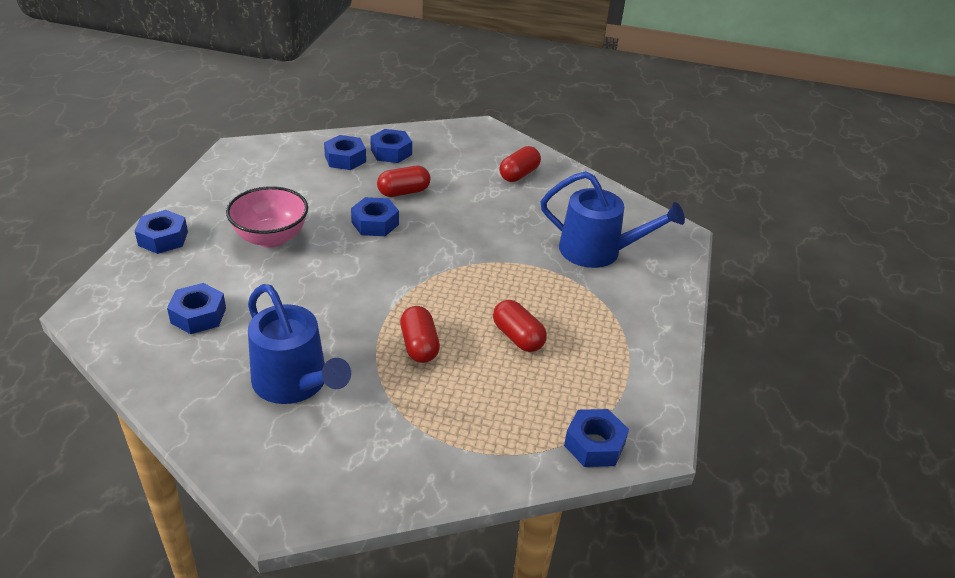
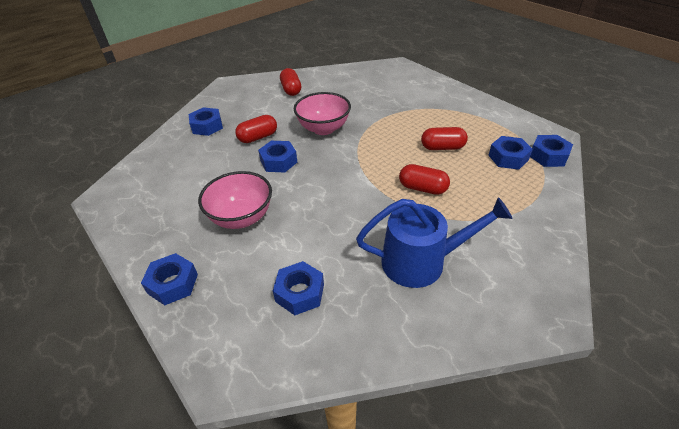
camera: 50 degrees left, 5 degrees up
blue nut [324,135,366,170] -> blue nut moved to [488,136,533,170]
red capsule [377,166,430,197] -> red capsule turned 45 degrees clockwise [235,115,277,143]
blue watering can [541,171,685,268] -> none
none -> pink bowl [294,92,351,135]

